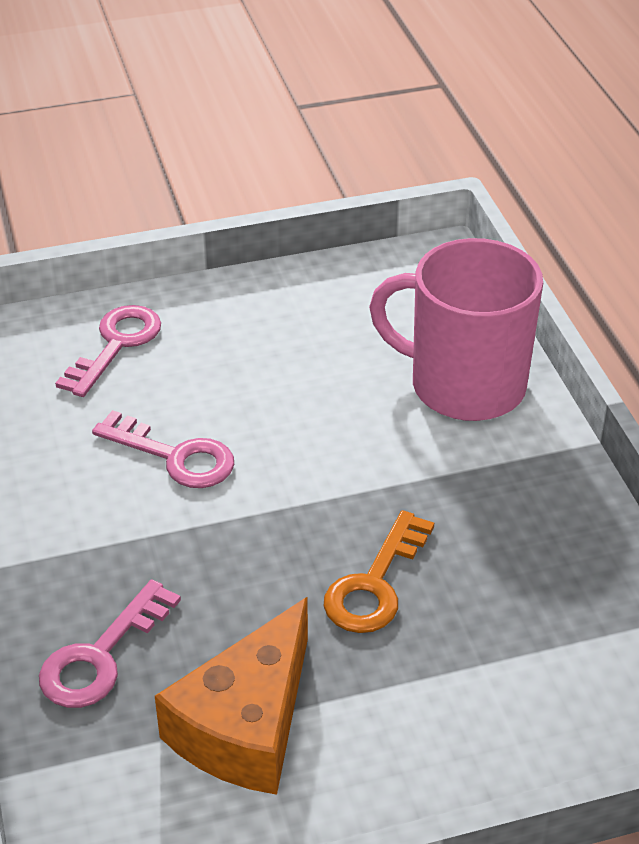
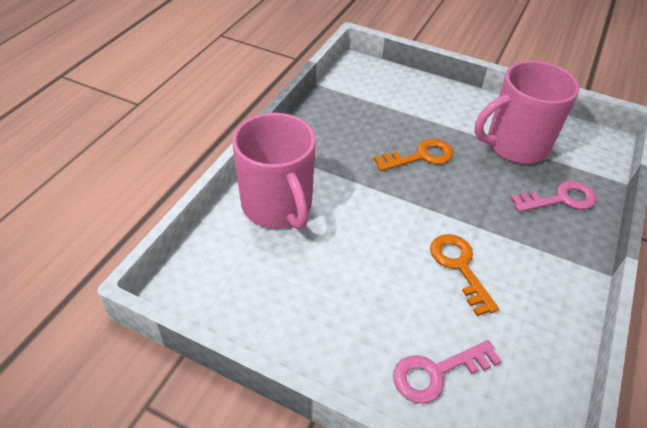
camera: 140 degrees left, 5 degrees up
pink key [92,410,234,488] -> orange key [430,234,499,316]
orange cheese [155,597,308,795] -> pink mug [474,61,580,164]

